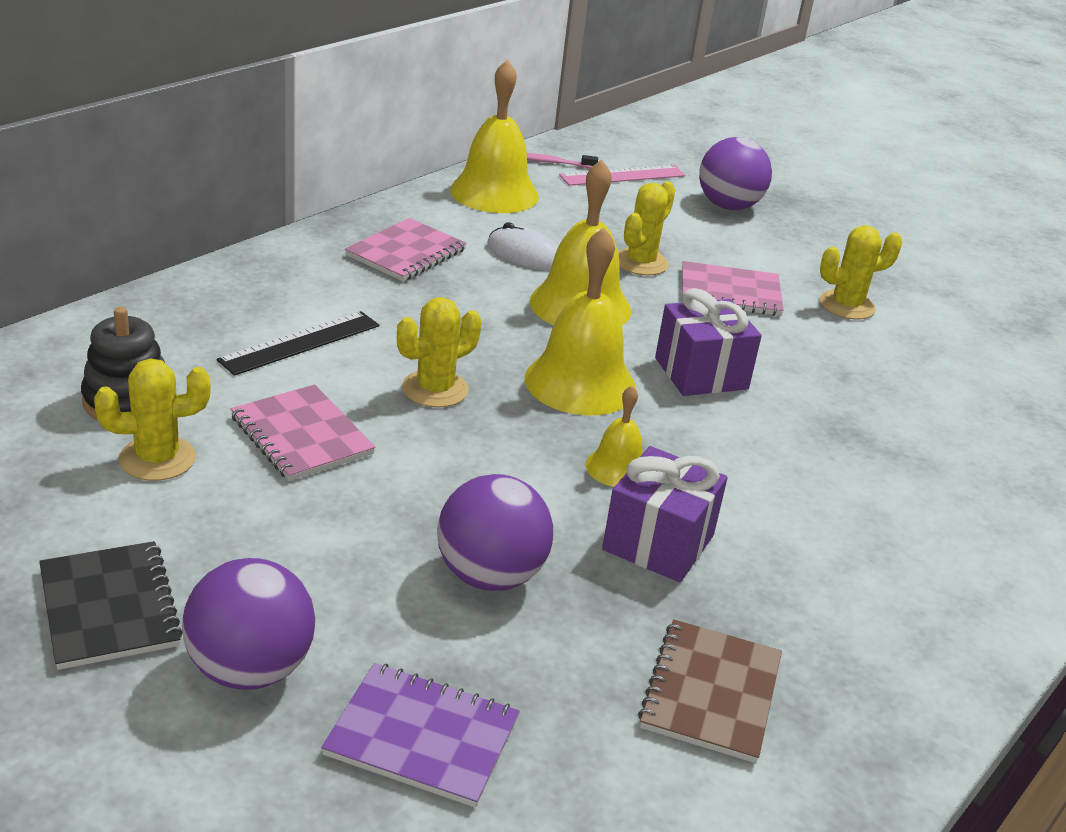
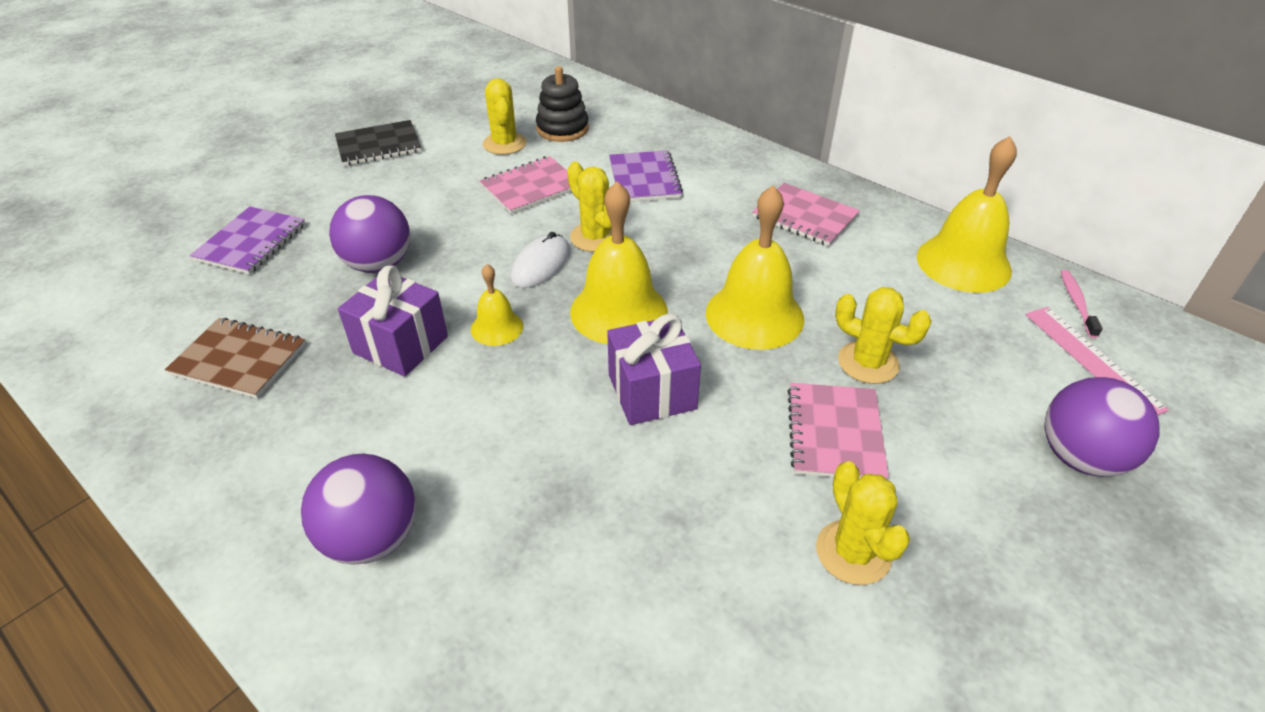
camera: 95 degrees right, 10 degrees up
purple ball [182,558,315,690] -> purple ball moved to [301,454,416,564]
black ruler [217,311,379,376] -> purple notebook [609,150,683,202]
white mouse [487,222,558,271] -> white mouse moved to [510,232,570,288]

